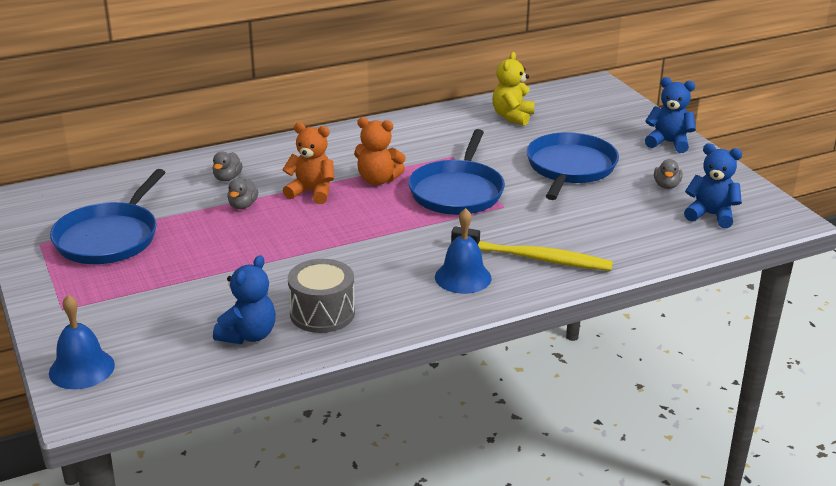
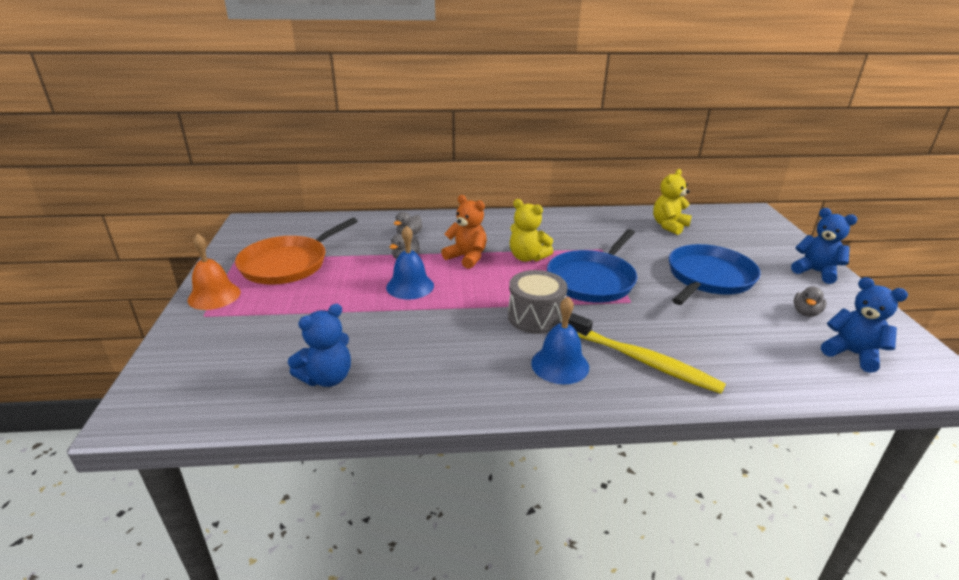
camera: 20 degrees right, 0 degrees up
blue bell [49,294,115,389] -> blue bell moved to [386,226,434,299]
blue pan [50,169,165,264] -> orange pan [235,217,358,285]
grey drum [288,259,355,333] -> grey drum moved to [508,270,567,334]
orange teddy bear [354,117,406,185] -> yellow teddy bear [510,199,554,262]
none -> orange bell [188,234,241,310]

